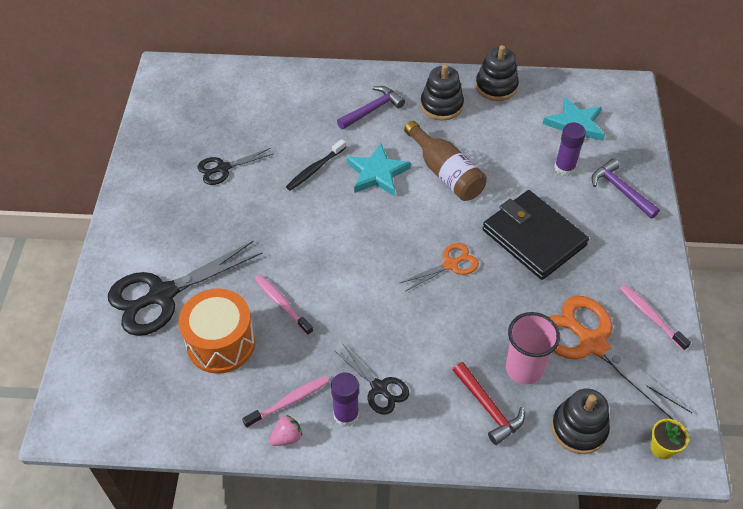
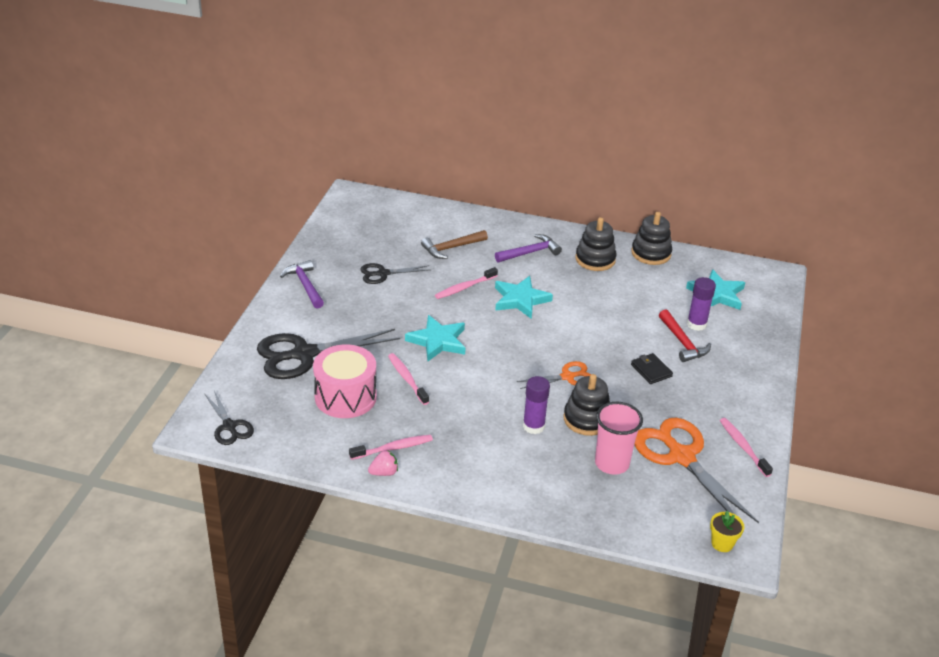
camera: 10 degrees right, 15 degrees down
orange drum [179,288,255,374] -> pink drum [313,344,377,418]
black toothbrush [286,139,346,191] -> pink toothbrush [435,267,498,299]
purple glue stick [331,372,359,427] -> purple glue stick moved to [523,376,550,434]
black scissors [335,343,409,415] -> black scissors moved to [204,391,254,445]
brown bottle [404,121,487,201] -> none
red hammer [453,362,525,445] -> red hammer moved to [659,310,711,362]
black wallet [483,190,589,280] -> black wallet [631,353,673,384], size x0.44
black stacking toy [552,389,610,454] -> black stacking toy moved to [564,374,610,436]
purple hammer [592,159,660,219] -> purple hammer moved to [280,260,324,309]
none -> turquoise star [405,315,465,361]
none -> brown hammer [421,230,488,259]

